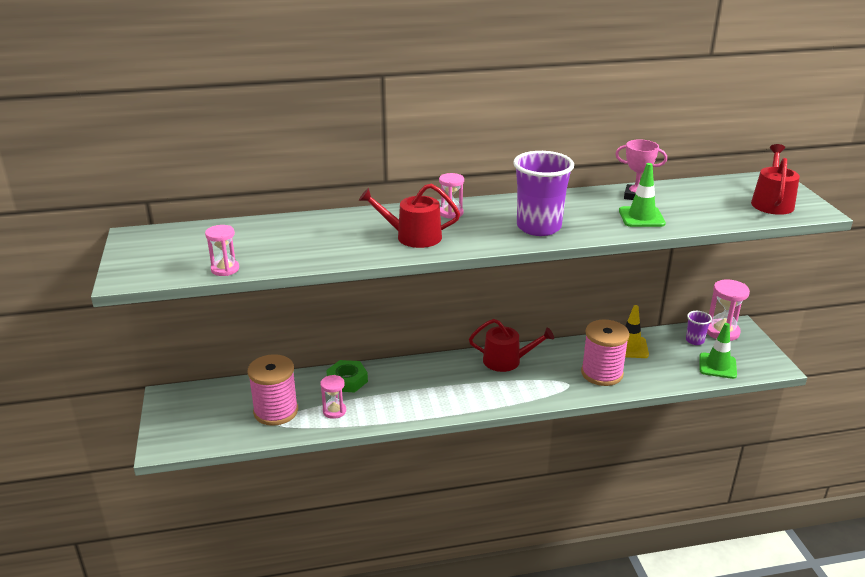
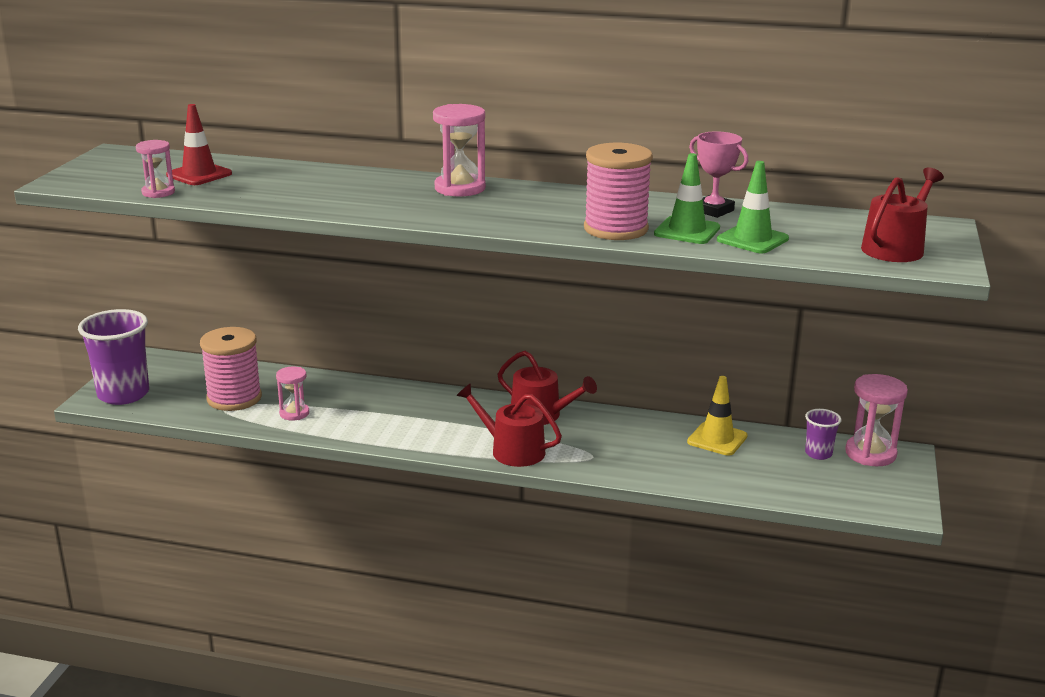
camera: 25 degrees right, 5 degrees down
green nut [326,360,368,392] -> none
red watering can [359,184,460,248] -> red watering can moved to [456,383,562,467]
pink hourglass [439,173,464,219] -> pink hourglass [433,104,486,197], size x1.62
purple cup [513,151,574,236] -> purple cup moved to [78,309,149,405]
pink spool [581,320,629,386] -> pink spool moved to [584,143,653,240]
green traffic cone [699,323,737,379] -> green traffic cone moved to [717,161,789,253]
none -> red traffic cone [166,104,232,185]

